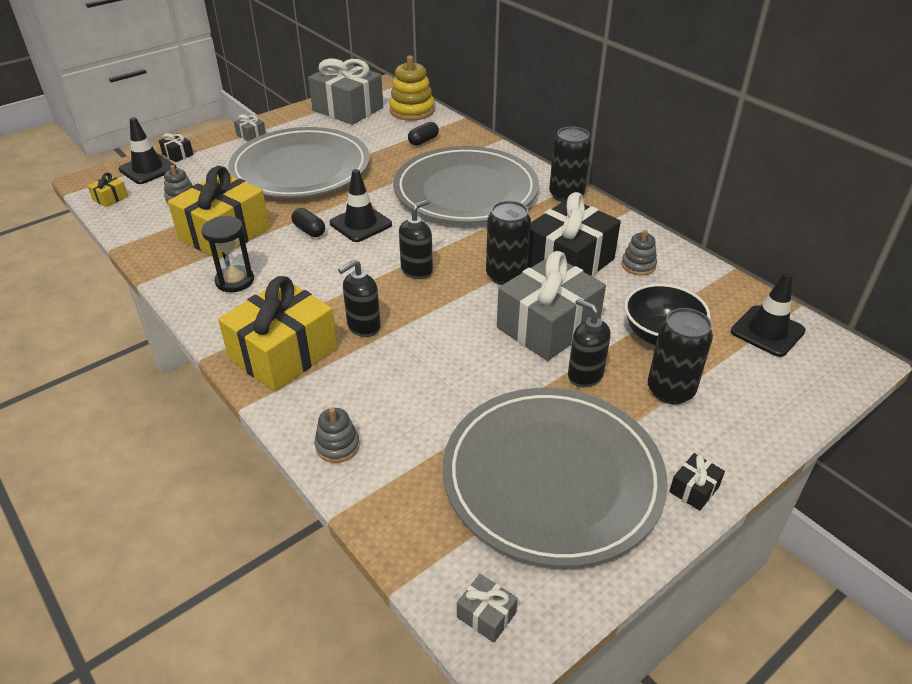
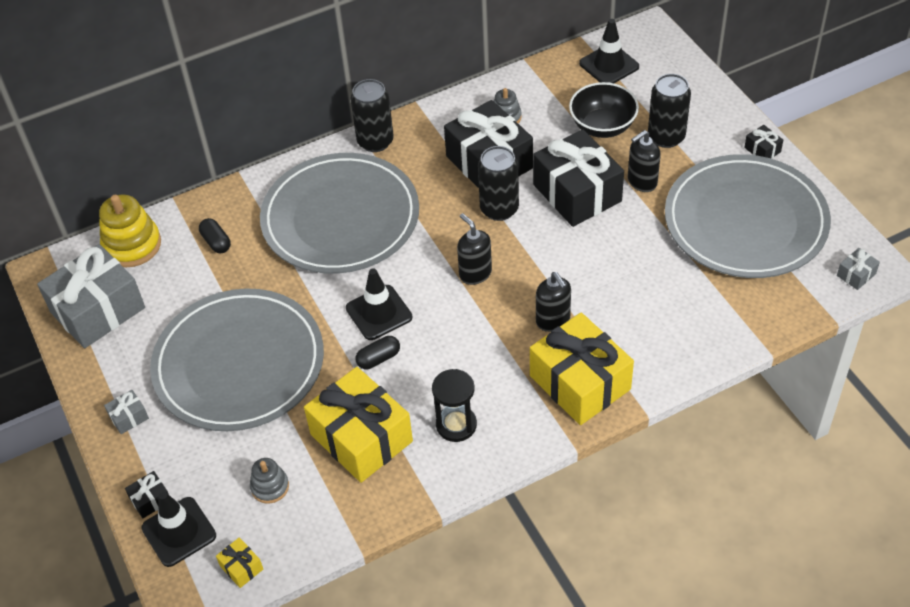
camera: 75 degrees left, 10 degrees up
grey stacking toy [315,408,360,463] -> none
grey gift [497,251,606,361] -> black gift [533,129,624,227]

